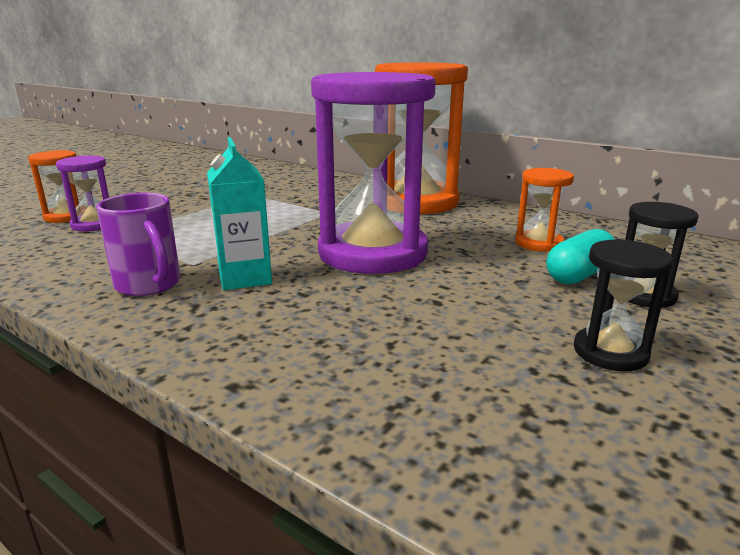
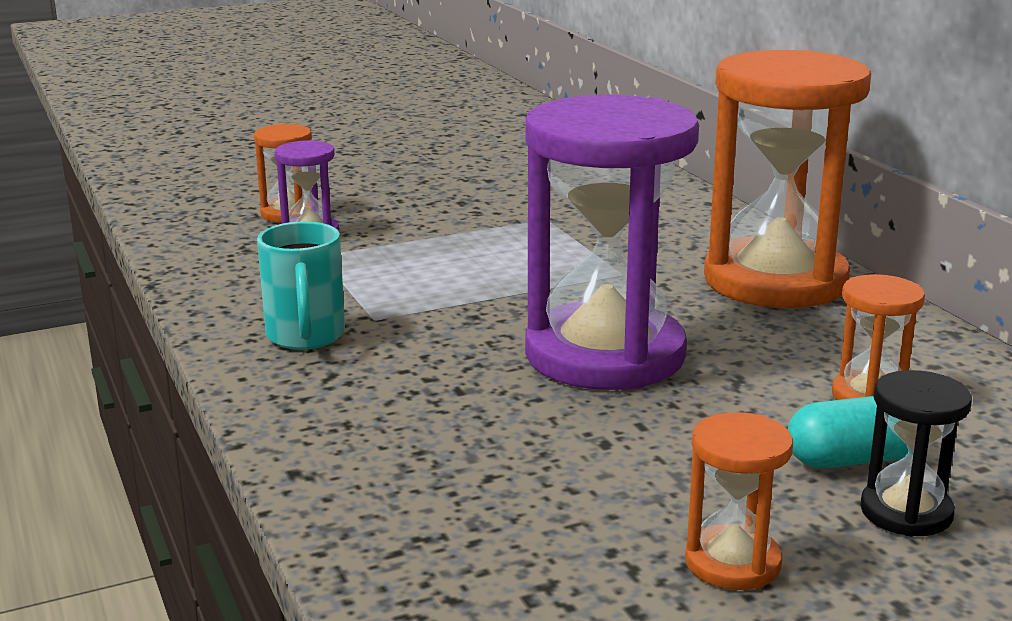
camera: 30 degrees right, 0 degrees up
purple mug [96,193,180,296] -> turquoise mug [257,221,345,350]
turquoise carton [207,137,272,290] -> none
black hourglass [574,239,673,371] -> orange hourglass [685,412,793,590]

